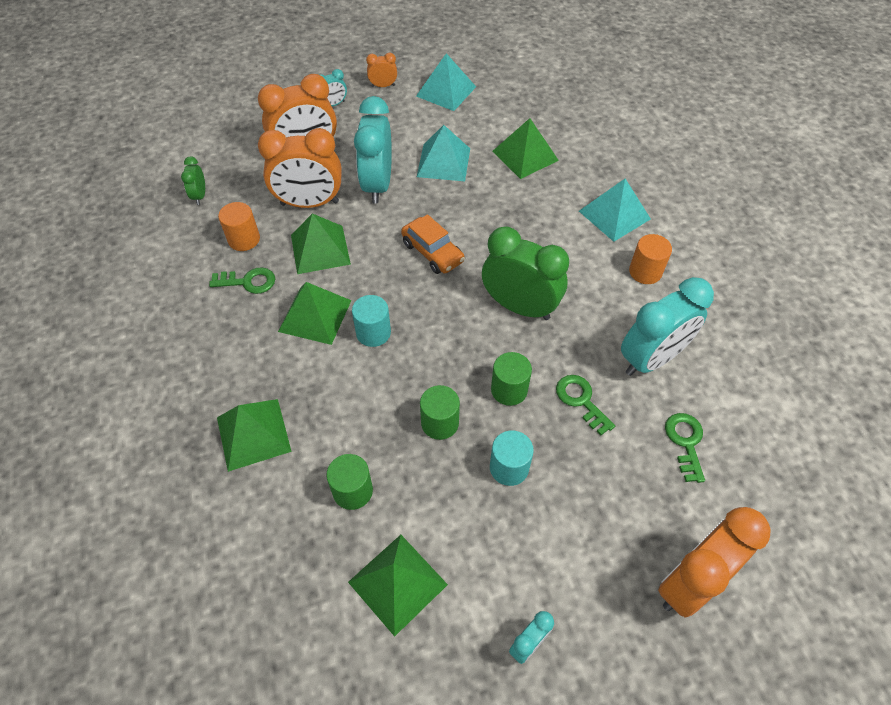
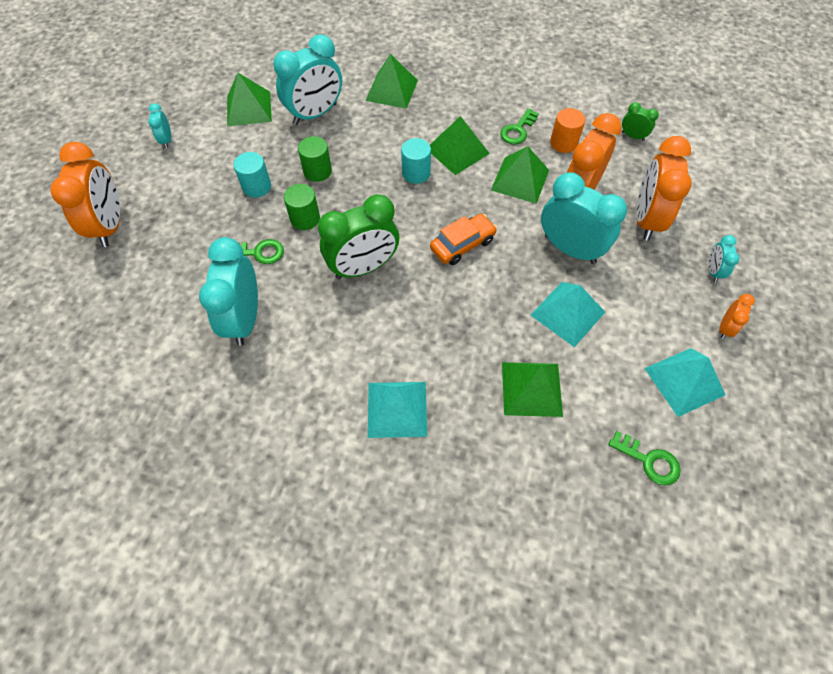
camera: 125 degrees right, 5 degrees up
green cylinder [326,454,373,510] -> turquoise clock [273,34,342,125]
orange car [401,214,465,274] -> orange car turned 150 degrees clockwise [430,214,497,265]
orange cylinder [629,234,672,284] -> none
green key [665,413,705,483] -> green key moved to [608,431,681,486]

